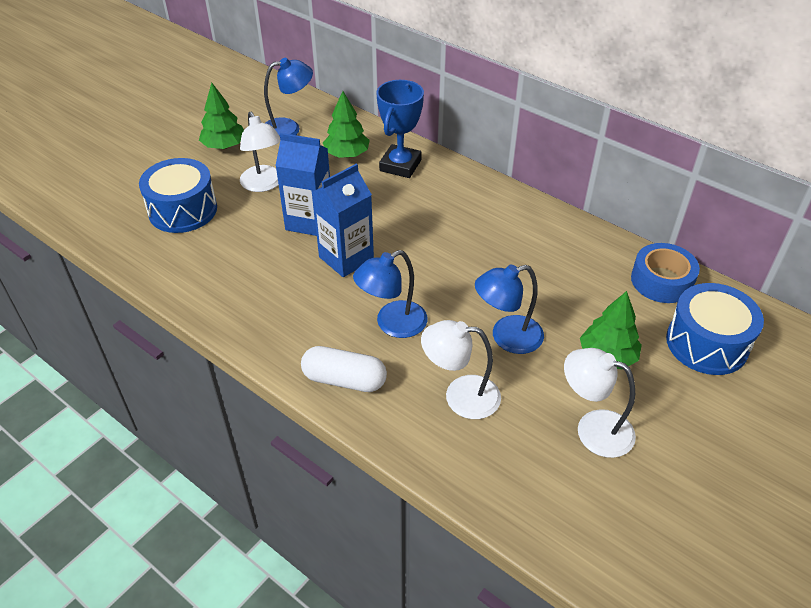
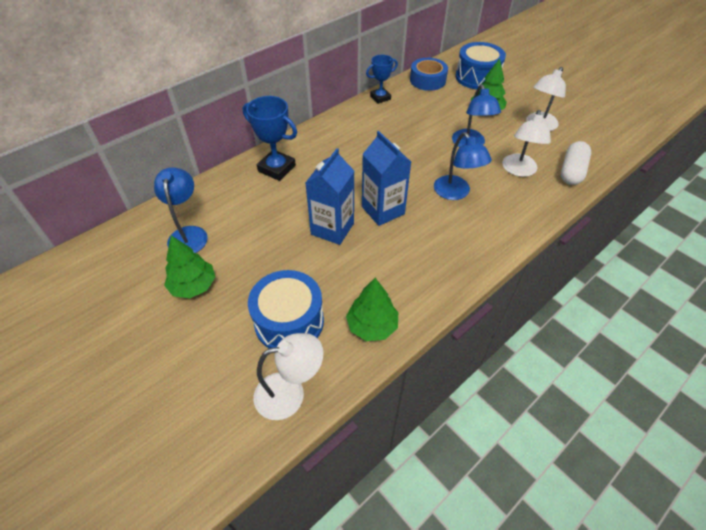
camera: 80 degrees left, 5 degrees up
white lamp [240,112,280,192] -> white lamp moved to [254,333,324,420]
white capsule [301,346,387,392] -> white capsule moved to [561,141,591,185]
green tree [323,91,370,158] -> green tree moved to [346,278,398,341]
none -> blue trophy [366,55,398,104]

